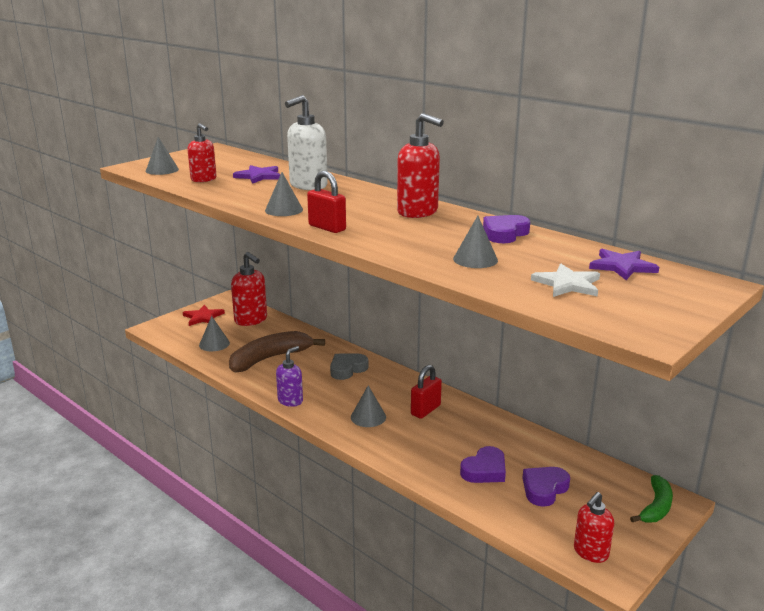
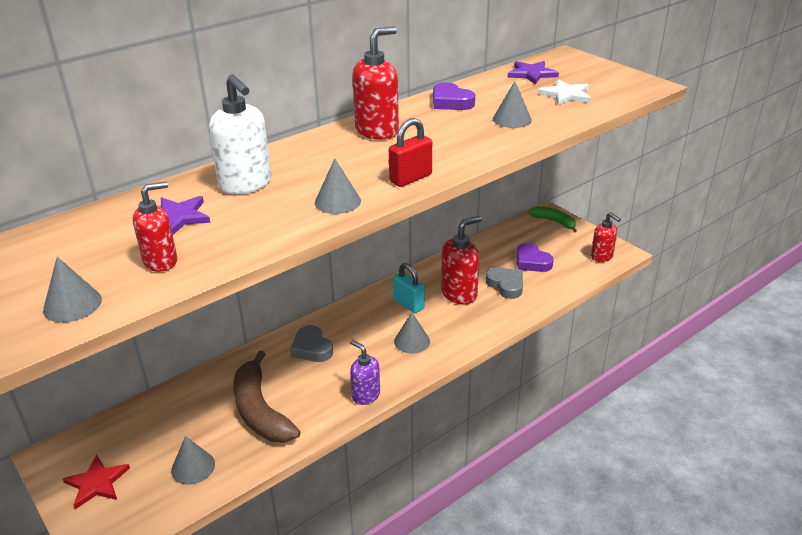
camera: 80 degrees left, 10 degrees up
red soap dispenser [231,252,267,326] -> red soap dispenser moved to [441,216,482,305]
red padlock [411,365,442,419] -> turquoise padlock [393,263,425,313]
purple heart [460,446,506,483] -> grey heart [486,267,523,299]

